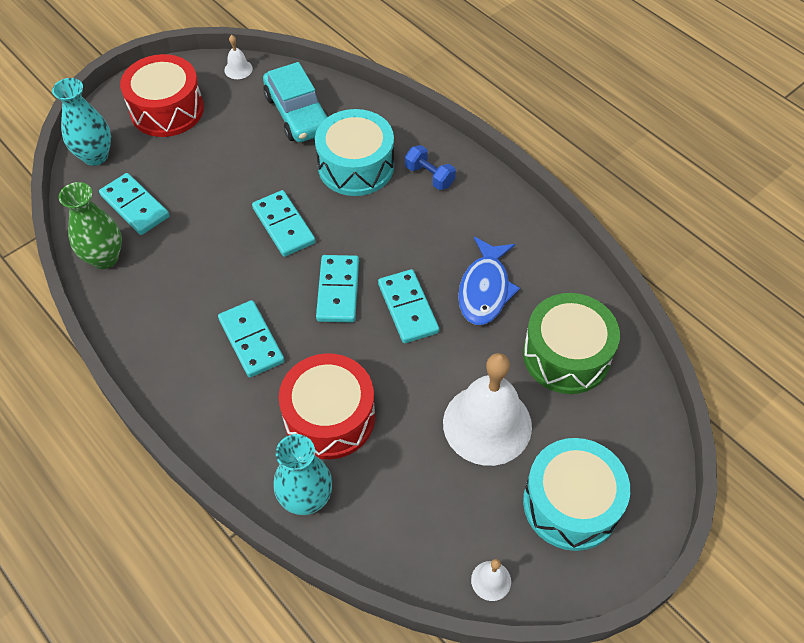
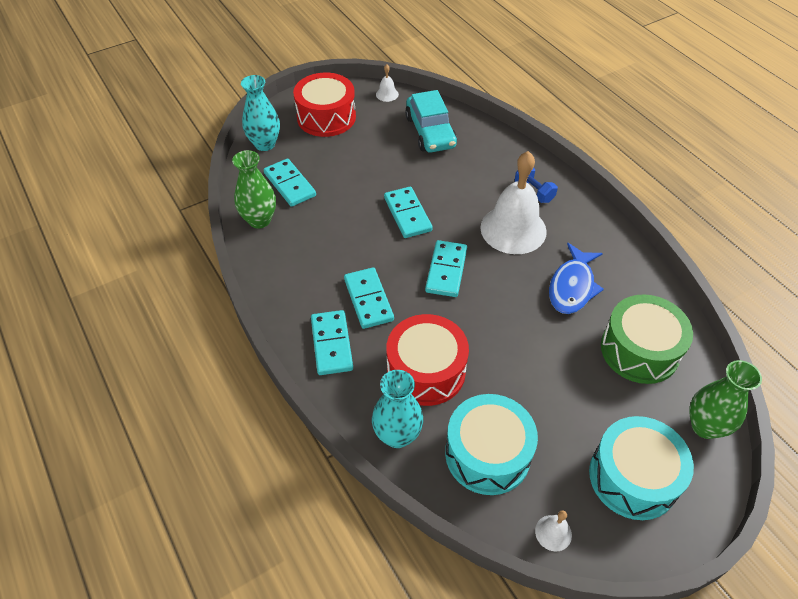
camera: 10 degrees right, 5 degrees down
turquoise drum [315,109,394,196] -> turquoise drum moved to [445,394,538,495]
turquoise domino [378,269,439,343] -> turquoise domino moved to [311,310,353,375]
white bell [443,353,532,466] -> white bell moved to [480,151,547,254]
none -> green vase [689,360,762,439]

